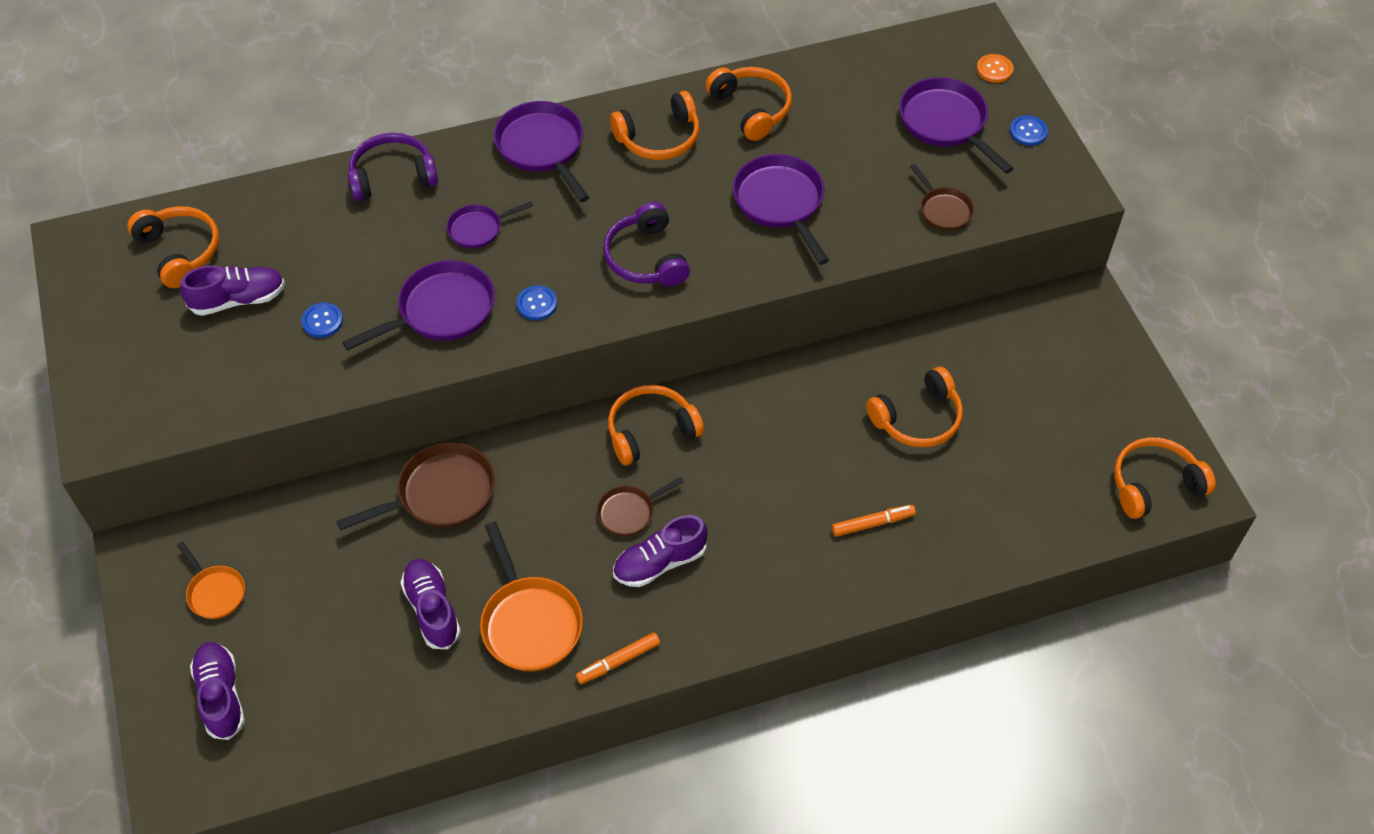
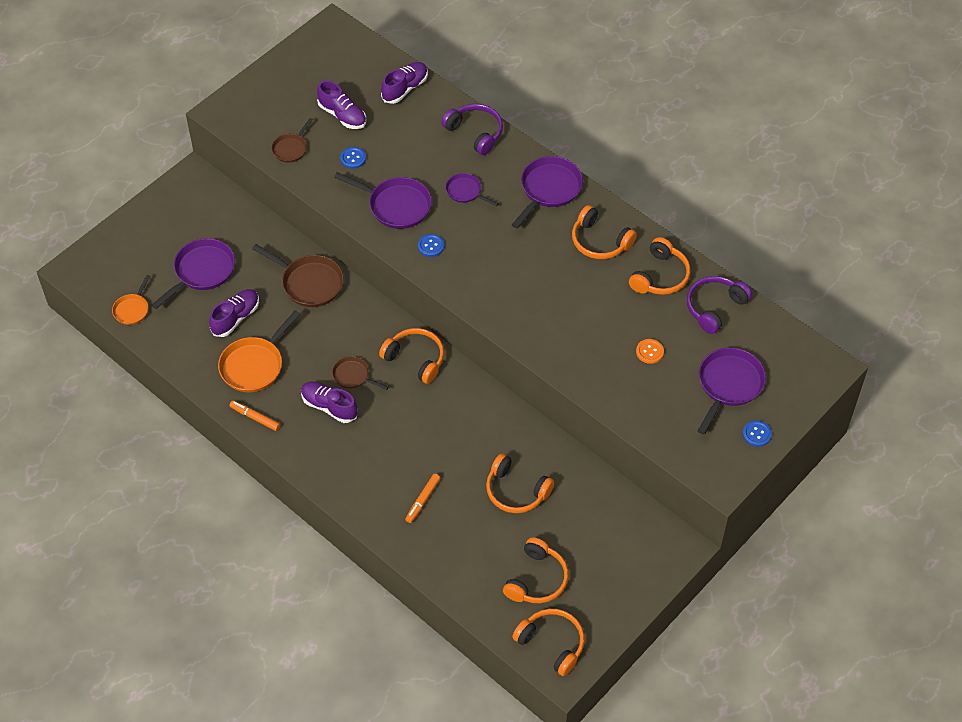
camera: 60 degrees right, 0 degrees up
orange headphones [127,206,219,288] -> orange headphones moved to [503,537,568,603]
orange pan [177,542,245,619] -> orange pan moved to [112,275,150,325]
purple shoe [190,642,245,740] -> purple shoe moved to [381,62,428,104]
purple headphones [603,202,690,286] -> purple headphones moved to [687,276,752,334]
purple pan [733,154,829,265] -> purple pan moved to [152,238,235,309]
orange marker [832,505,916,537] -> orange marker turned 75 degrees clockwise [405,474,440,523]
brown pan [910,164,974,231] -> brown pan moved to [271,118,313,163]
orange button [977,54,1014,83] -> orange button moved to [636,339,664,364]

